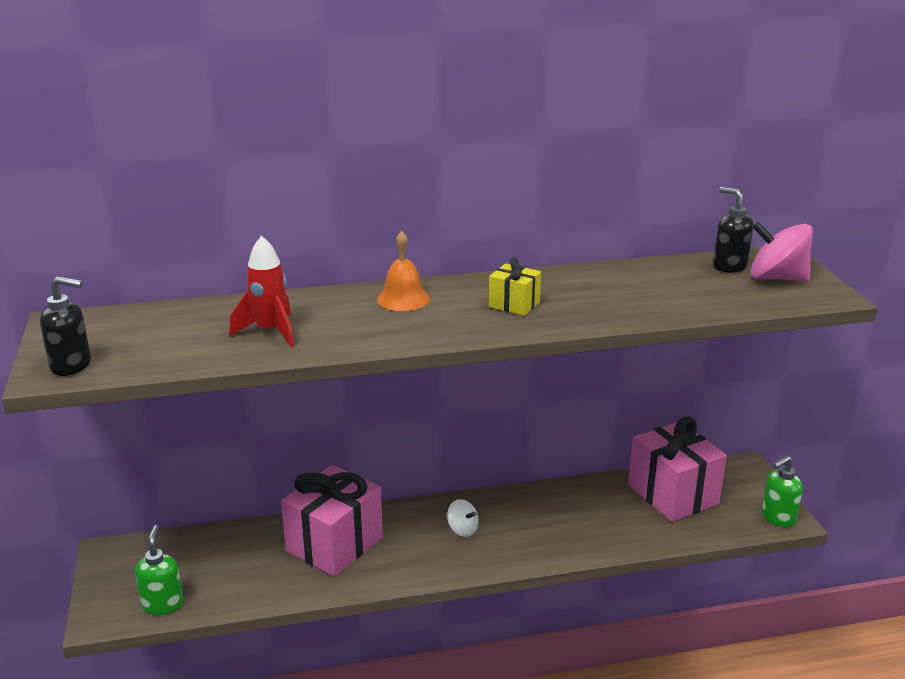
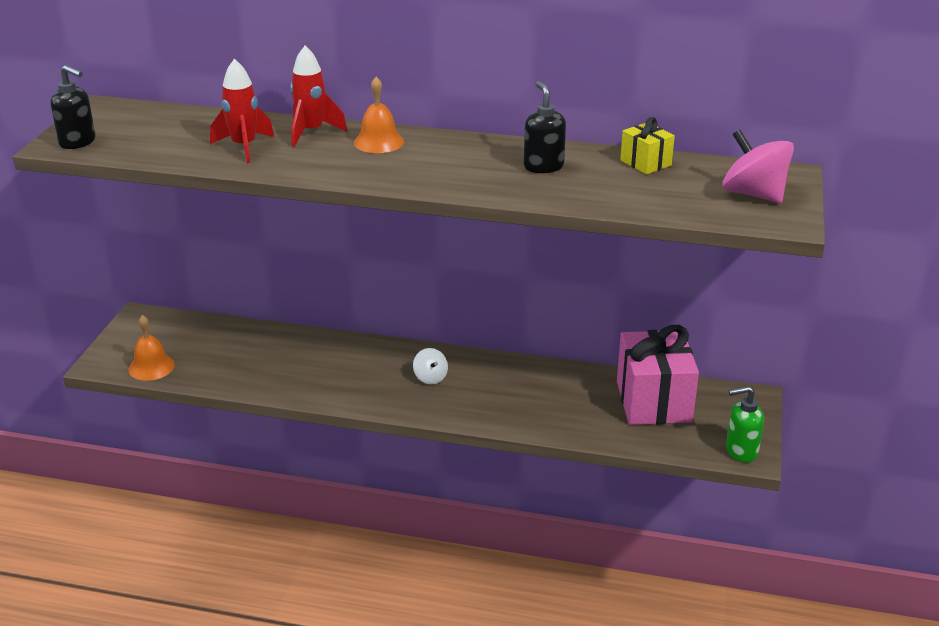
camera: 25 degrees right, 5 degrees up
green soap dispenser [135,525,183,615] -> orange bell [128,315,175,381]
pink gift [281,465,383,576] -> none
yellow gift [489,257,541,316] -> yellow gift moved to [620,117,675,174]
black soap dispenser [713,187,753,273] -> black soap dispenser moved to [524,81,566,173]
none -> red rocket [290,46,347,147]

